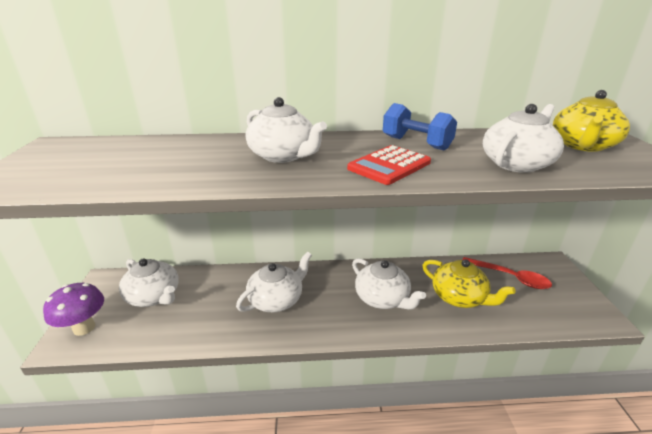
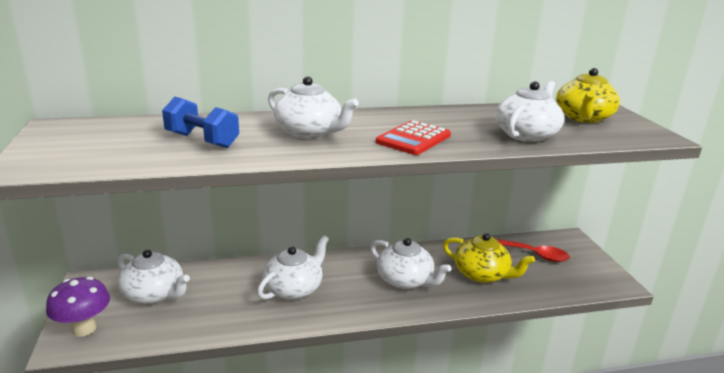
camera: 10 degrees left, 5 degrees down
blue dumbbell [383,103,457,151] -> blue dumbbell moved to [162,97,239,148]

